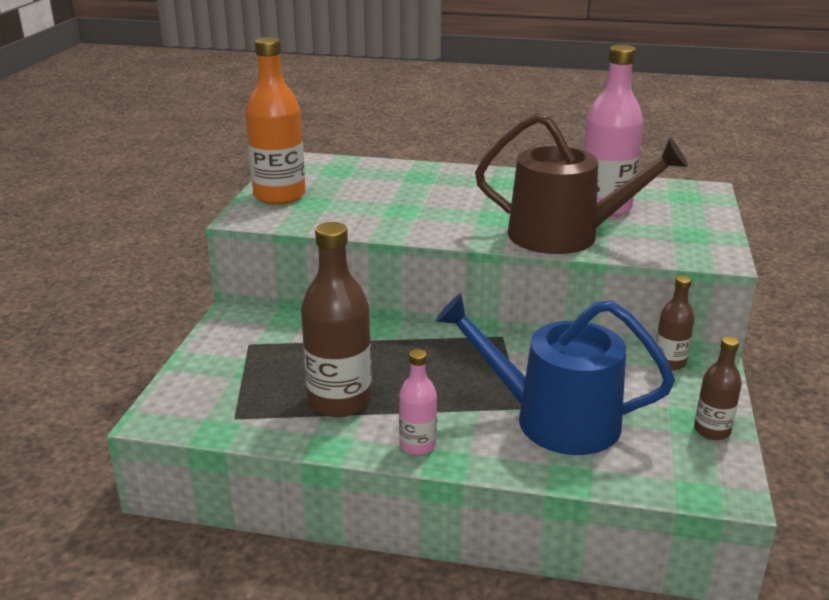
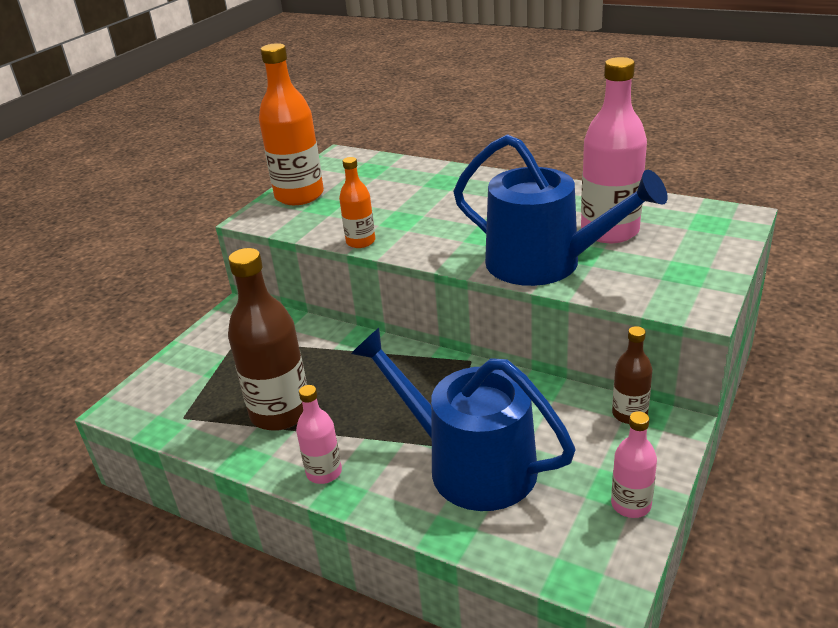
camera: 20 degrees right, 5 degrees up
brown watering can [475,113,688,254] -> blue watering can [453,134,668,286]
brown bottle [694,336,742,440] -> pink bottle [611,411,657,518]
none -> orange bottle [339,157,375,248]

